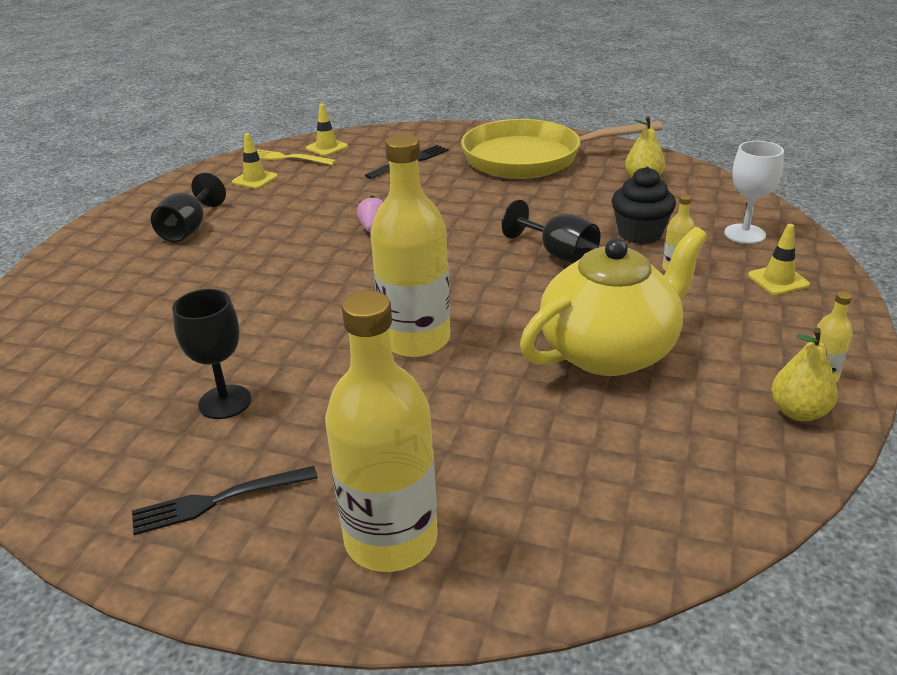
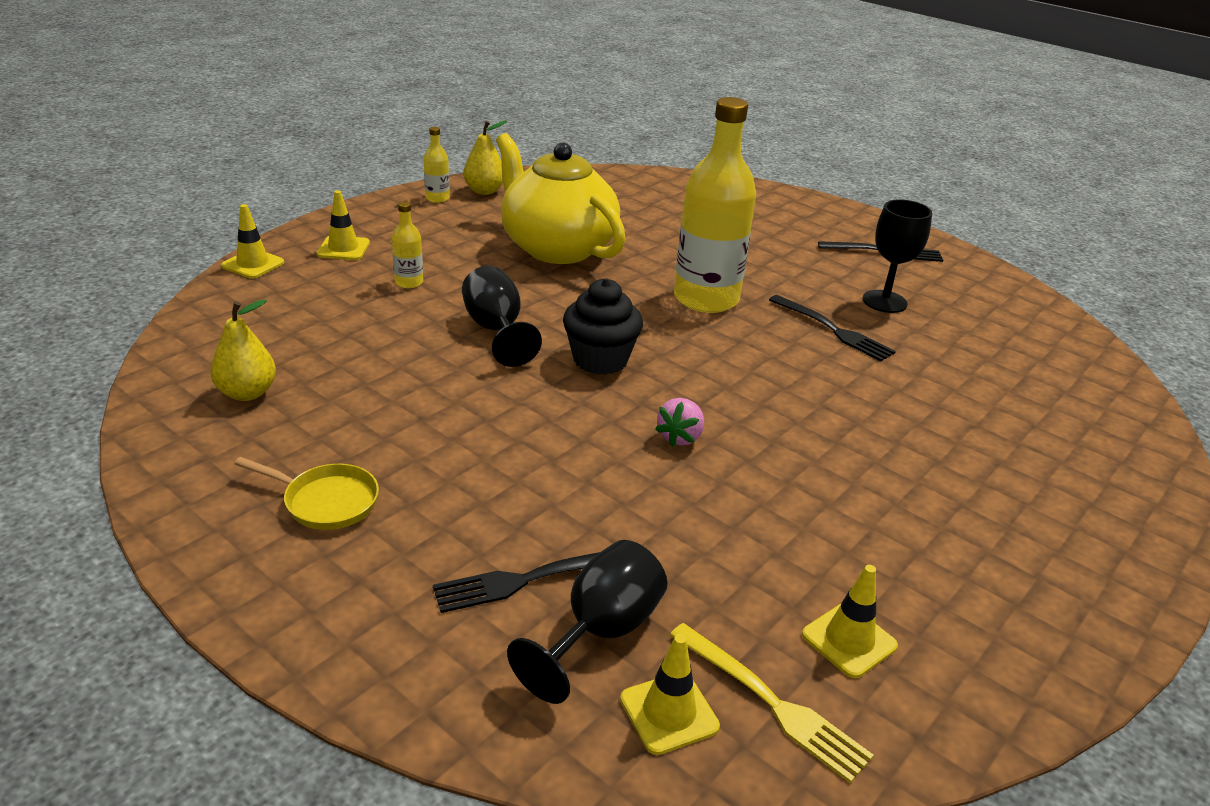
camera: 160 degrees left, 0 degrees up
black goblet [151,173,226,242] -> black goblet moved to [507,540,667,704]
yellow bottle [325,291,438,572] -> none
yellow pan [461,119,663,179] -> yellow pan [234,457,379,530], size x0.41
yellow teapot [520,227,708,376] -> yellow teapot turned 60 degrees clockwise [496,133,626,264]
black cupcake [612,167,676,244] -> black cupcake moved to [563,278,643,375]
white goblet [724,141,784,244] -> none
none -> yellow traffic cone [221,204,285,279]
none -> black fork [769,295,896,361]

